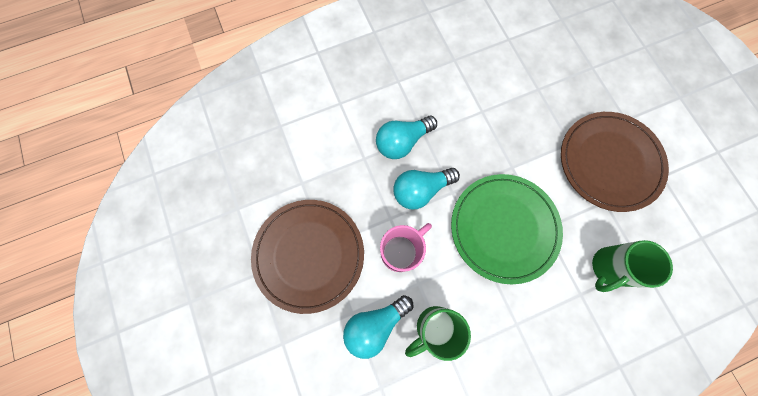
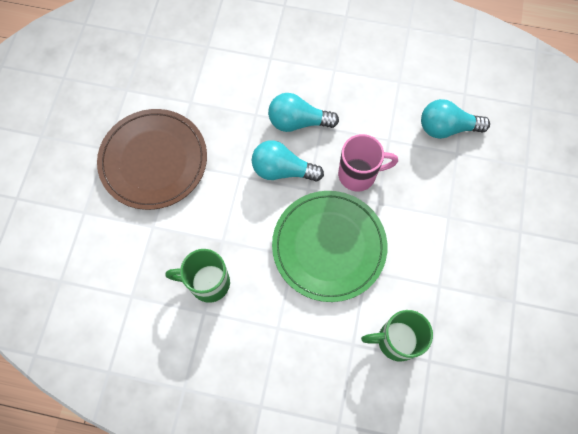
camera: 35 degrees right, 5 degrees down
turquoise light bulb [343,295,413,359] -> turquoise light bulb moved to [421,99,490,139]
pink mug [380,223,432,272] -> pink mug moved to [338,134,398,192]
brown plate [561,112,669,212] -> none

